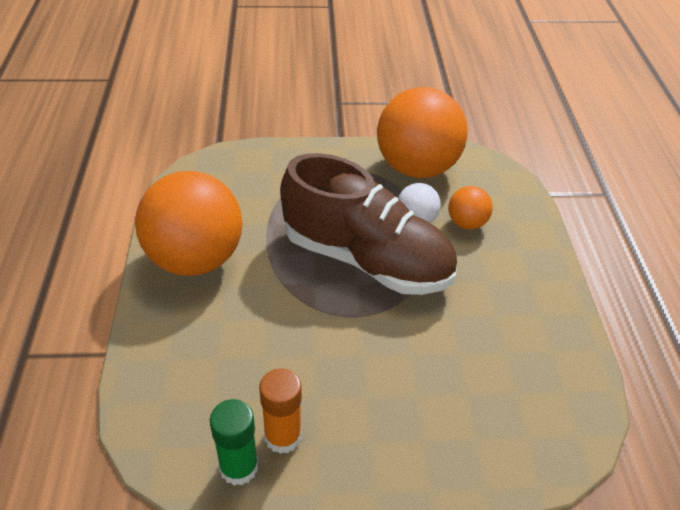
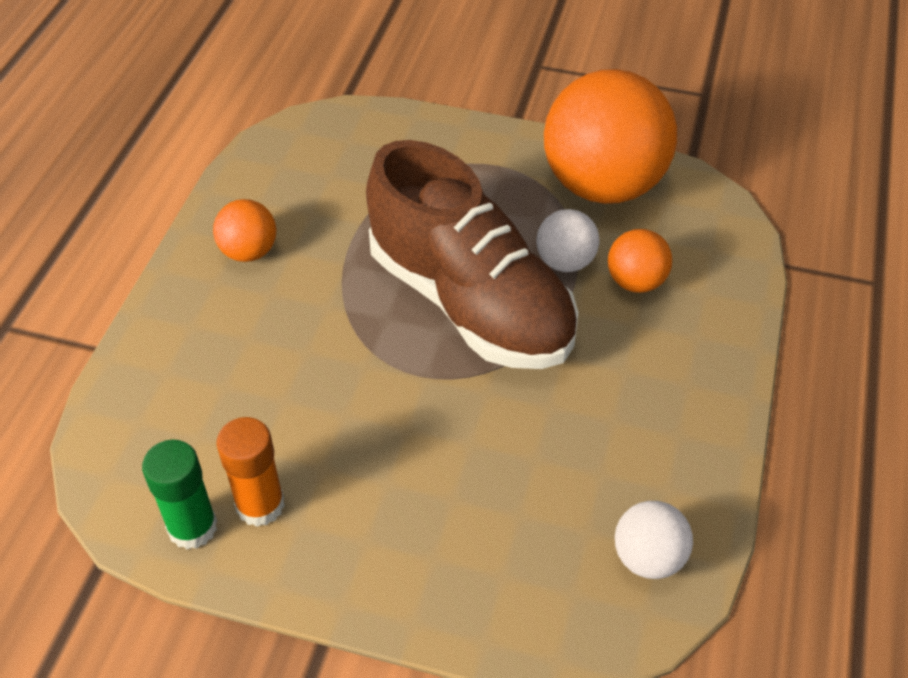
camera: 20 degrees right, 5 degrees up
orange ball [135,171,242,276] -> orange ball [213,199,276,262], size x0.46
none -> white ball [615,501,693,579]

